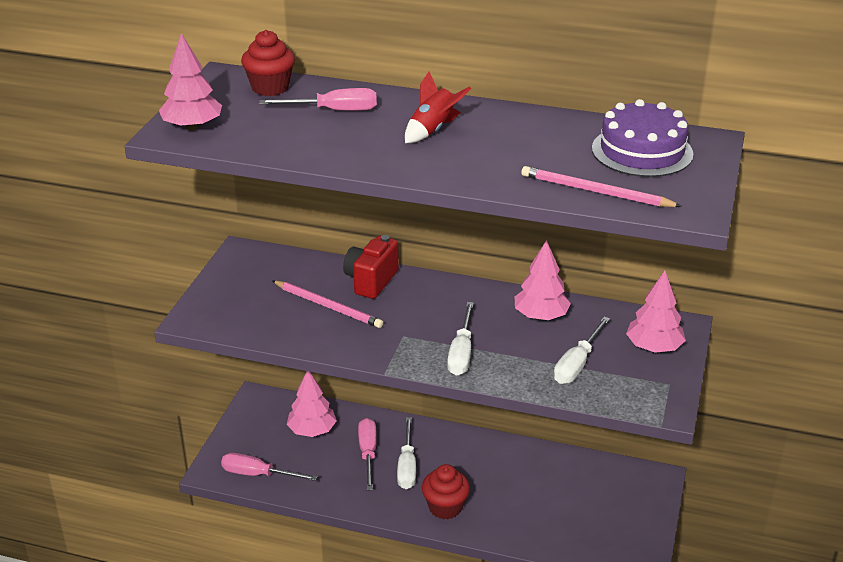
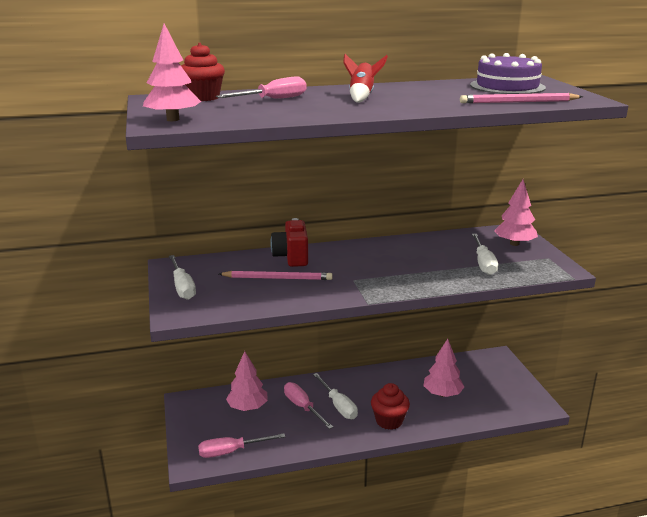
camera: 30 degrees left, 10 degrees down
white screwdriver [447,302,474,376] -> white screwdriver moved to [169,255,196,300]
pink tree [515,240,571,320] -> pink tree moved to [424,339,464,397]

